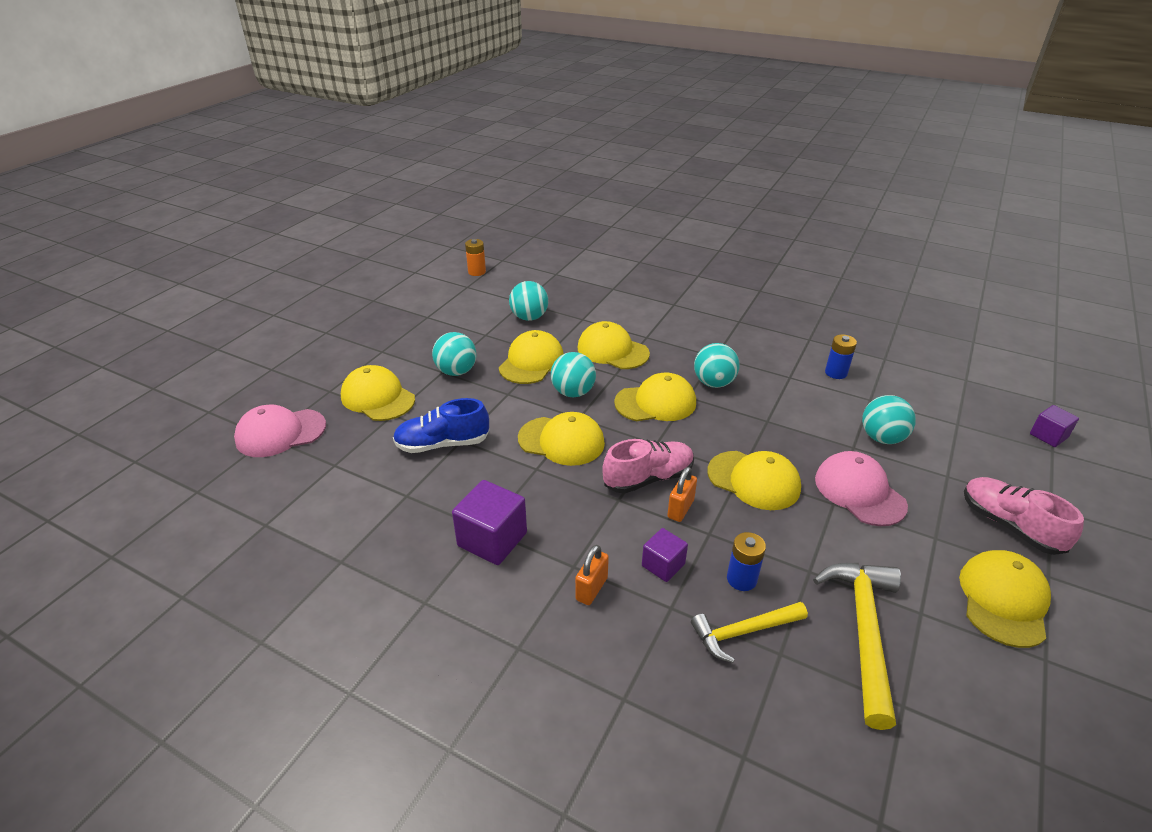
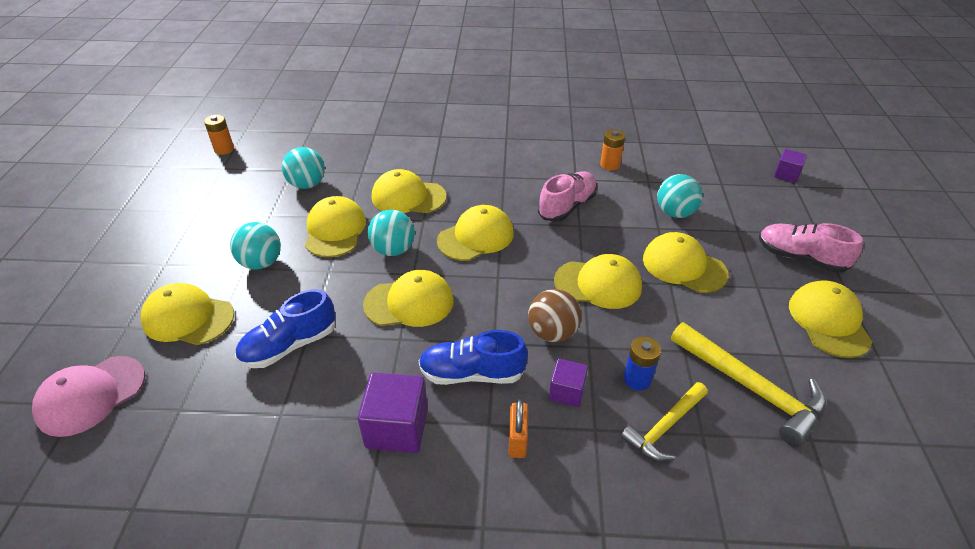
camera: 25 degrees left, 5 degrees up
pink shoe [602,439,694,494] -> pink shoe moved to [538,172,597,222]
orange padlock [667,467,697,522] -> brown ball [528,289,582,342]
turquoise ball [694,343,739,388] -> none
yellow hammer [813,563,901,730] -> yellow hammer turned 150 degrees clockwise [671,322,826,447]
pink cap [815,451,908,526] -> yellow cap [643,232,728,293]
blue battery [825,334,857,379] -> orange battery [600,129,625,171]
none -> blue shoe [419,330,528,385]

